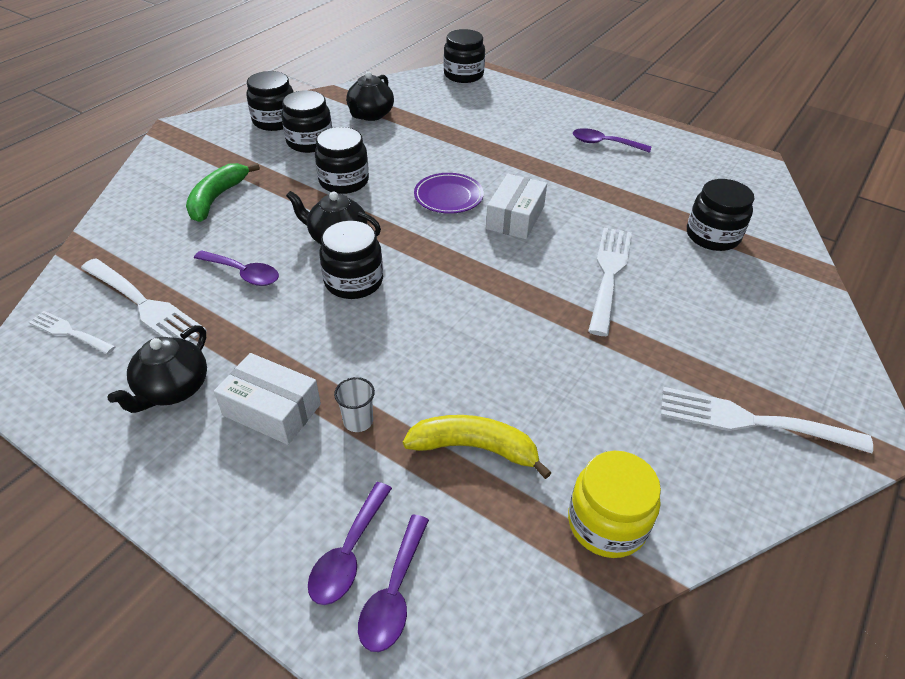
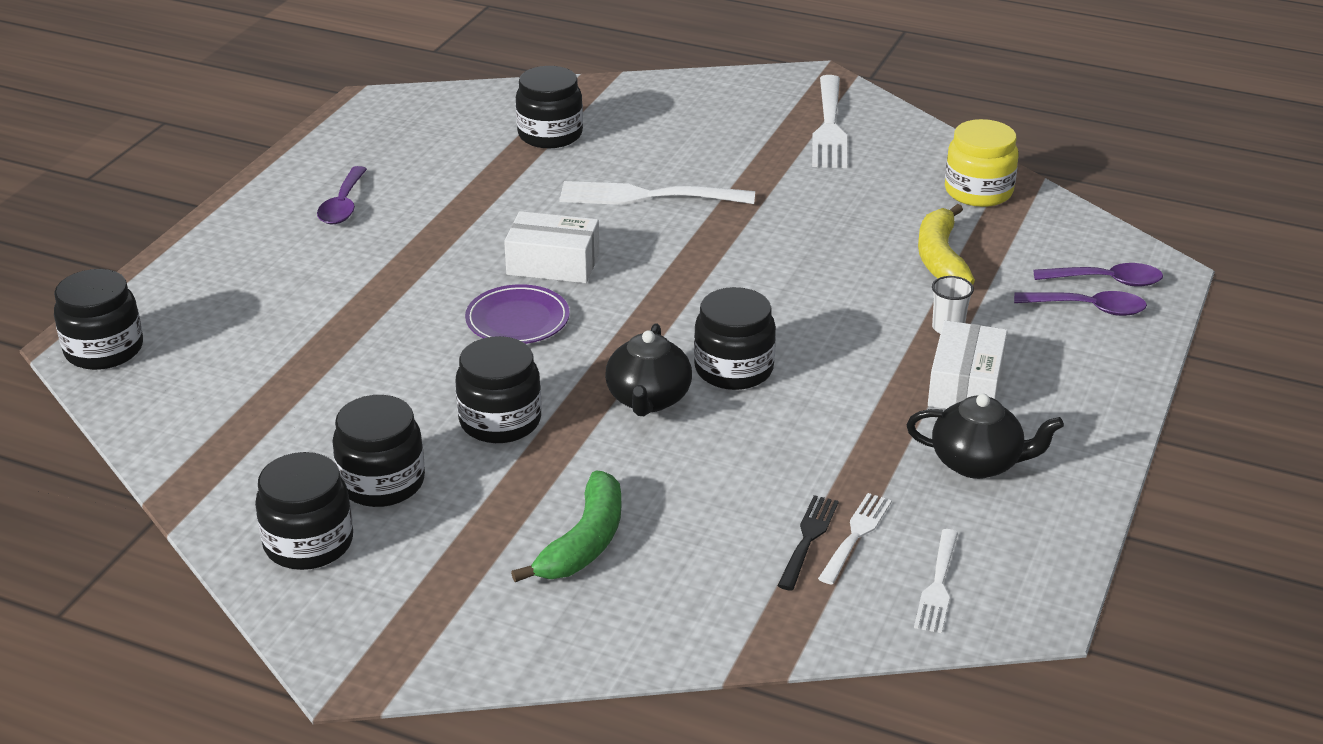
camera: 100 degrees left, 10 degrees down
white fork [81,258,207,342] -> white fork [818,493,892,584], size x0.57
green banana [186,163,260,222] -> green banana turned 75 degrees counterclockwise [511,471,621,582]
purple spoon [194,250,279,286] -> none
black teapot [346,71,394,121] -> none
none -> black fork [777,495,839,591]

